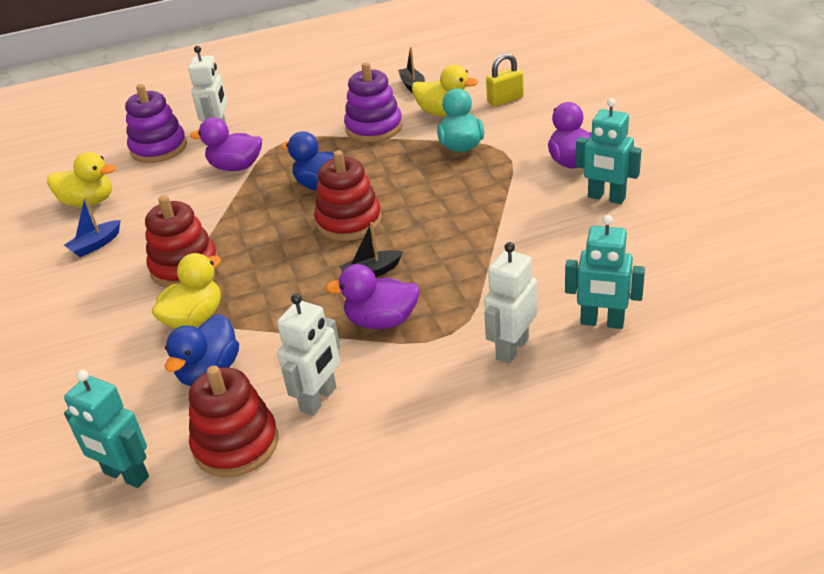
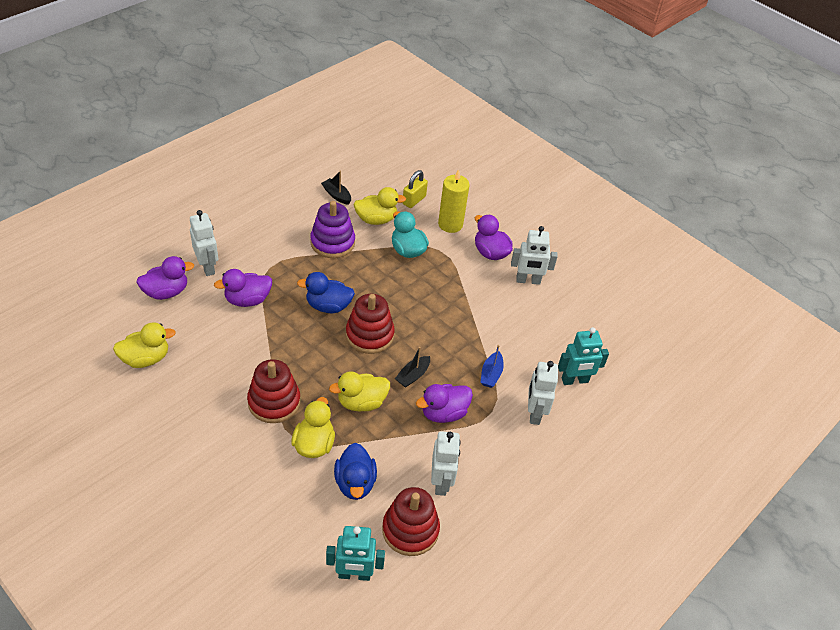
camera: 35 degrees left, 10 degrees up
blue boat [64,197,120,257] -> blue boat moved to [480,345,504,388]
purple stacking toy [125,84,187,163] -> purple duck [136,256,194,300]
turquoise robot [575,98,642,204] -> white robot [511,226,558,285]
none -> yellow duck [329,371,390,411]
none -> yellow candle [438,169,470,233]

